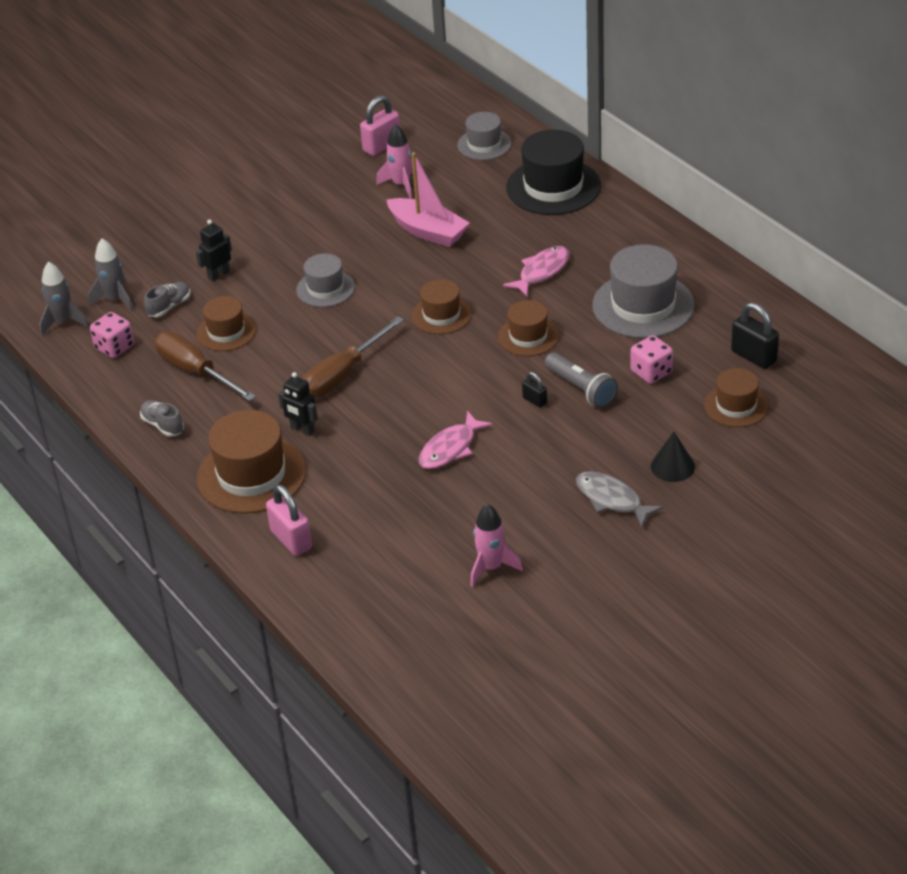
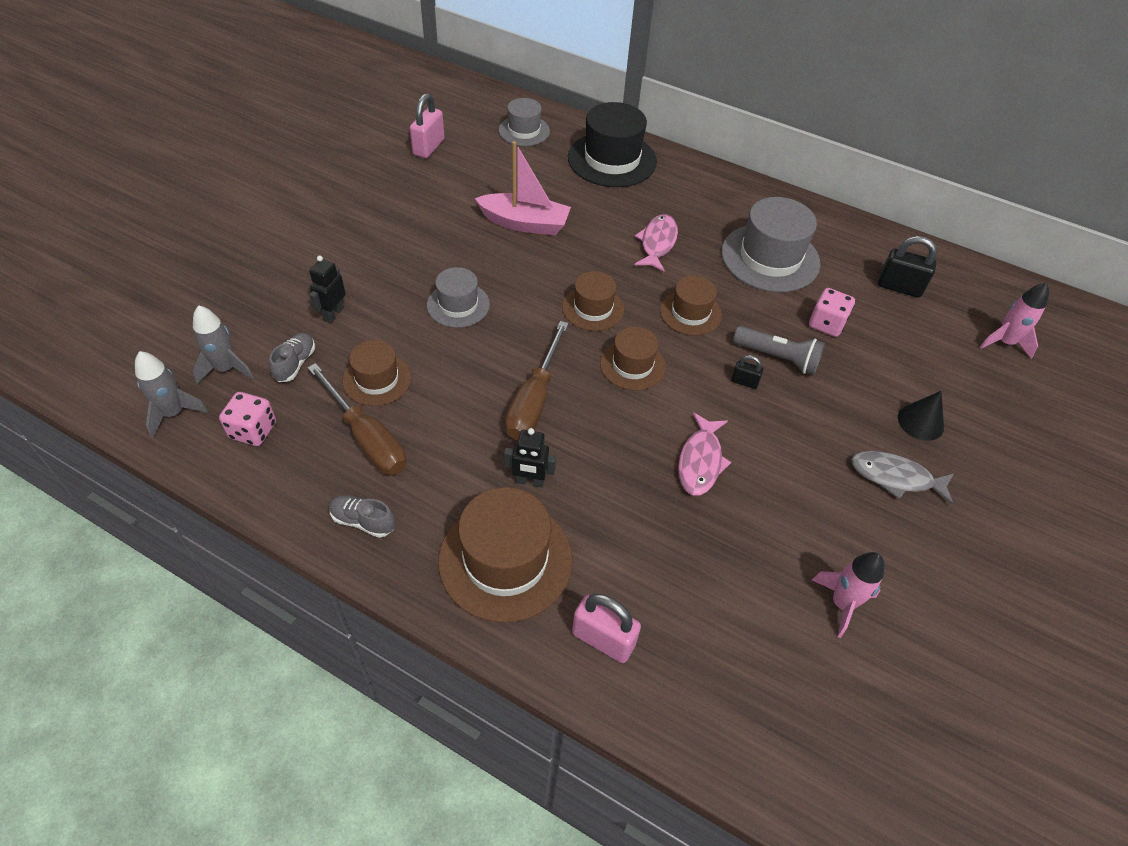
camera: 30 degrees left, 10 degrees up
brown screwdriver [155,332,256,401] -> brown screwdriver turned 150 degrees counterclockwise [308,363,406,475]
pink rocket [376,124,413,199] -> pink rocket moved to [980,282,1049,359]
brown hat [704,368,769,427] -> brown hat moved to [600,327,666,390]

